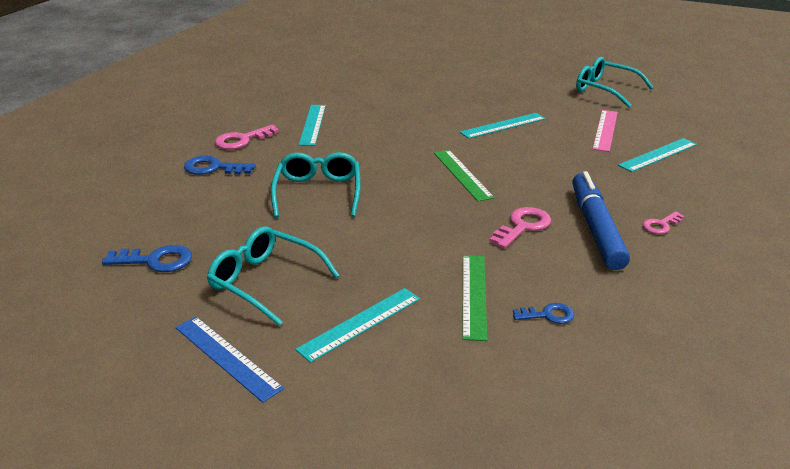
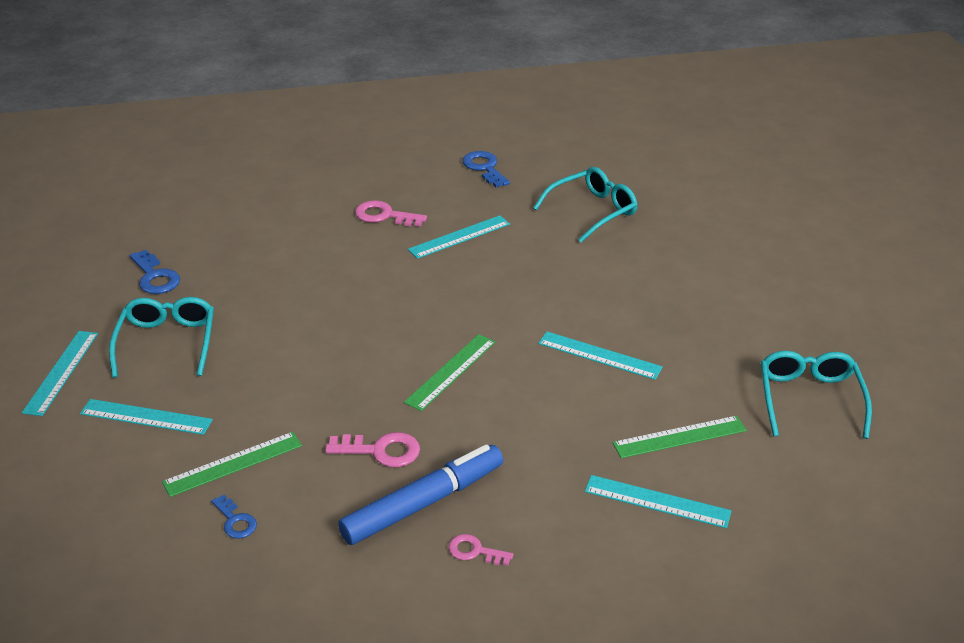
camera: 55 degrees right, 5 degrees up
blue ruler [175,317,284,403] -> turquoise ruler [22,331,98,416]
blue key [184,156,256,175] -> blue key moved to [462,151,510,187]
turquoise glasses [271,152,361,218] -> turquoise glasses moved to [533,167,637,243]
pink ruler [593,110,618,152] -> green ruler [613,416,747,458]

